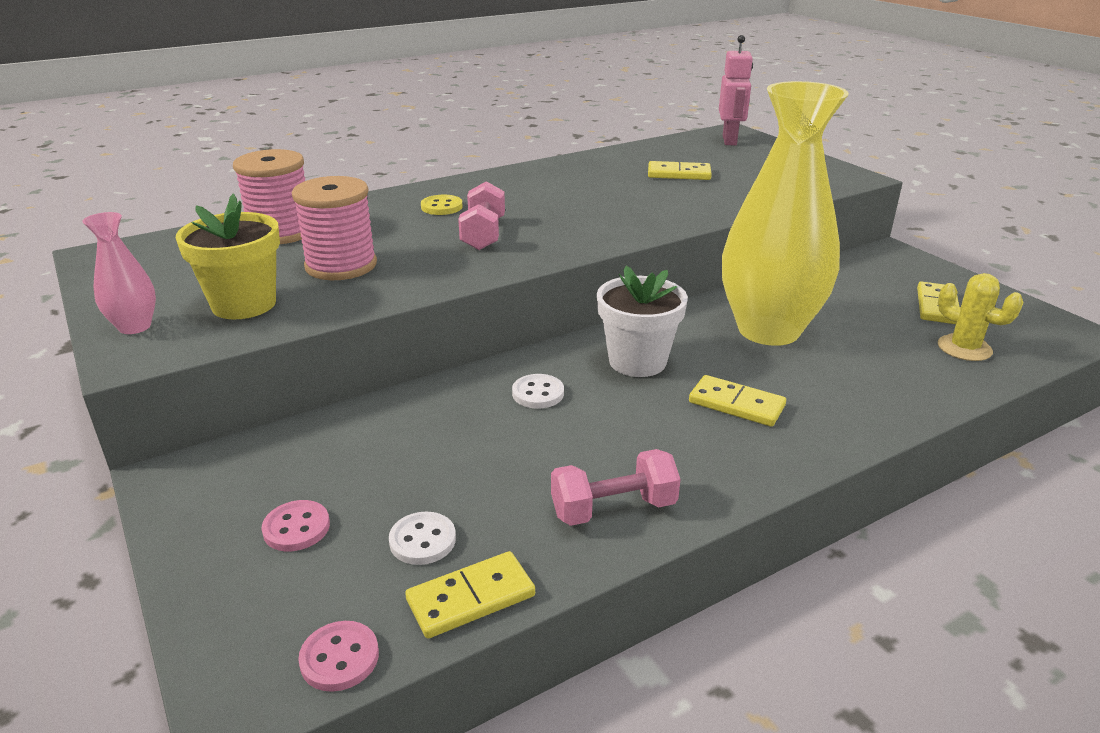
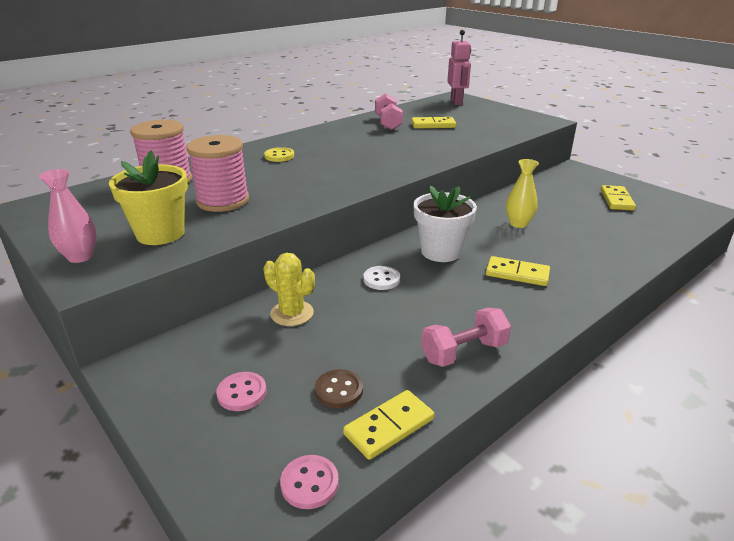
camera: 10 degrees left, 0 degrees up
white button [389,512,456,565] -> brown button [315,369,363,408]
pink dumbbell [458,181,505,250] -> pink dumbbell moved to [375,94,403,130]
yellow vase [722,81,849,346] -> yellow vase [506,159,539,228], size x0.41
yellow cactus [938,273,1024,361] -> yellow cactus moved to [263,253,315,326]

